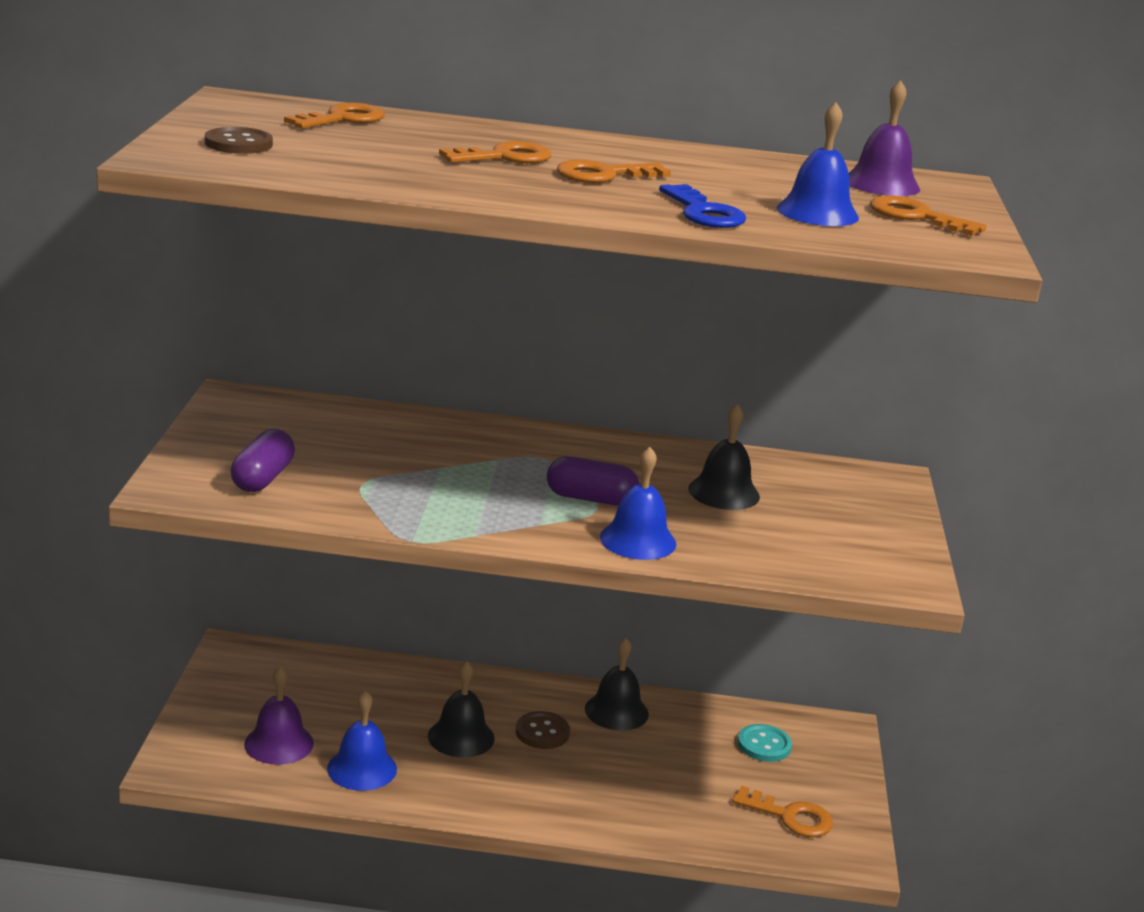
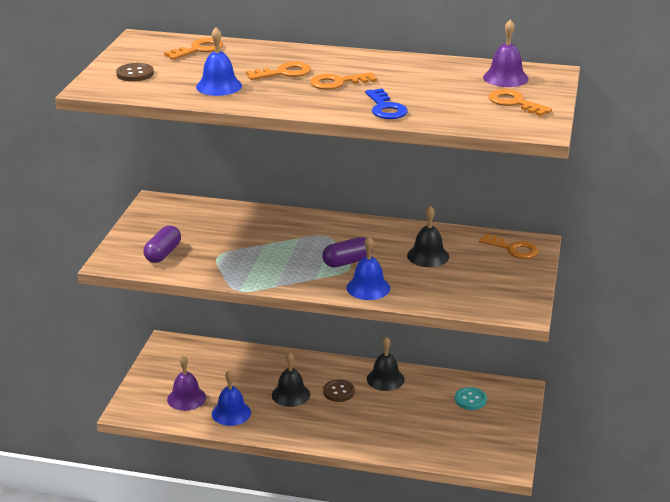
camera: 10 degrees right, 5 degrees up
purple capsule [547,456,639,505] -> purple capsule turned 45 degrees counterclockwise [322,237,373,267]
orange key [732,786,833,837] -> orange key moved to [479,233,539,259]
blue bell [777,102,859,226] -> blue bell moved to [196,27,242,96]

